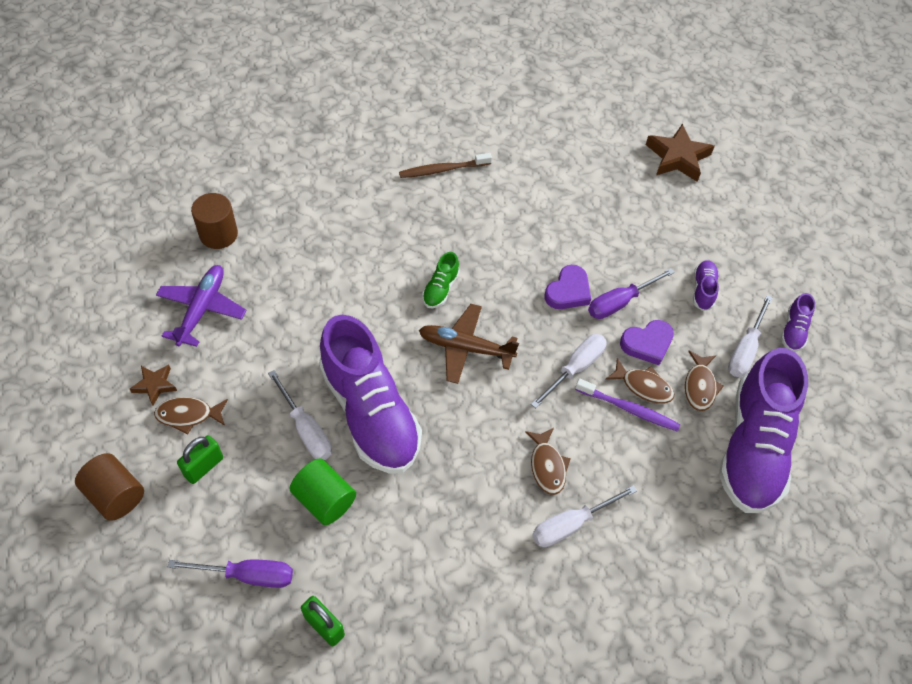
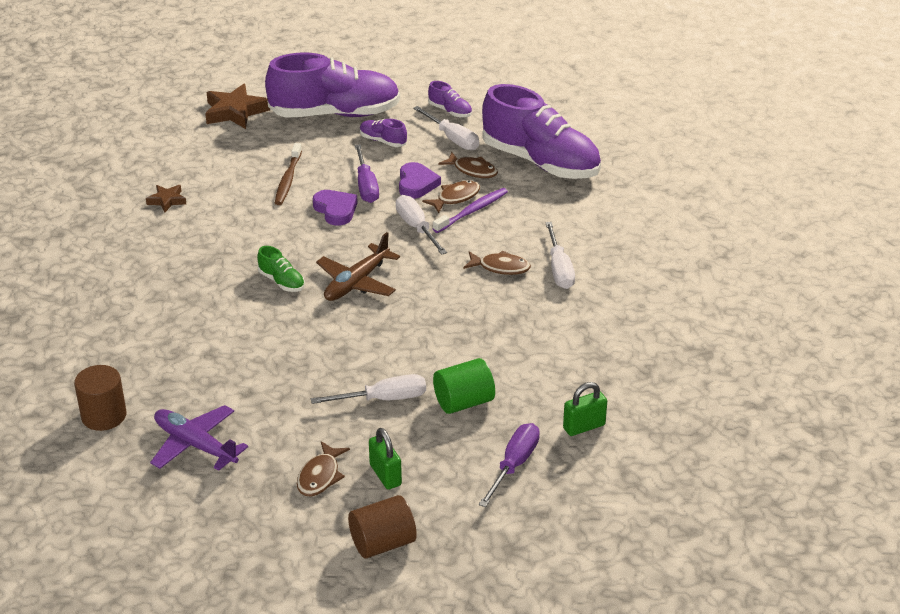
camera: 65 degrees left, 20 degrees down
brown star [130,364,177,406] -> brown star moved to [146,185,186,212]
purple shoe [319,315,422,474] -> purple shoe moved to [265,53,400,118]
brown toothbrush [399,153,492,178] -> brown toothbrush moved to [275,143,302,205]

